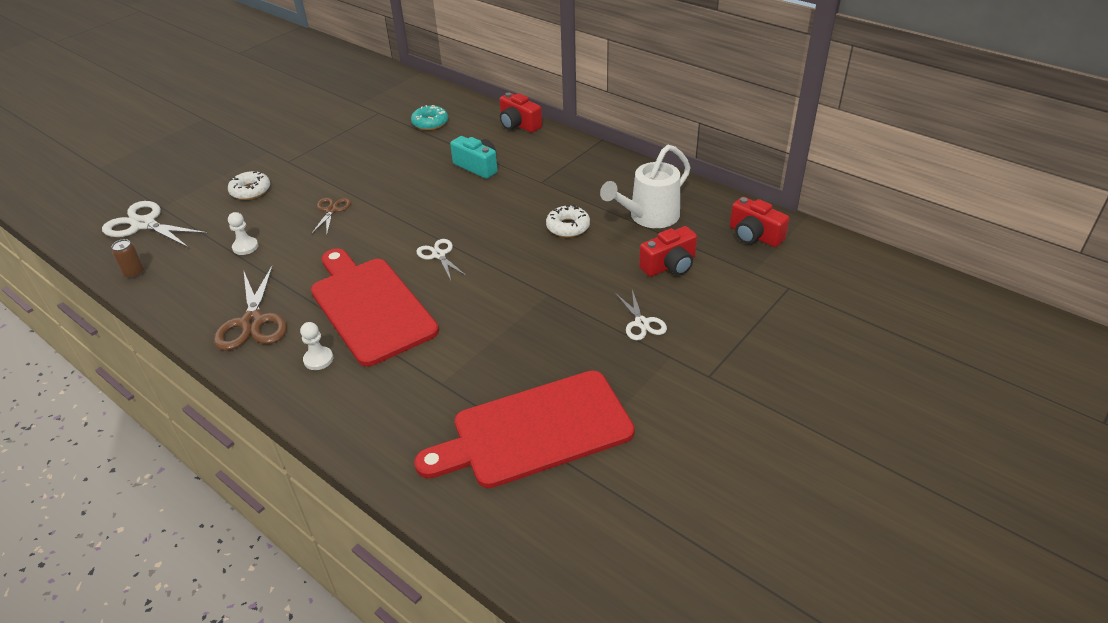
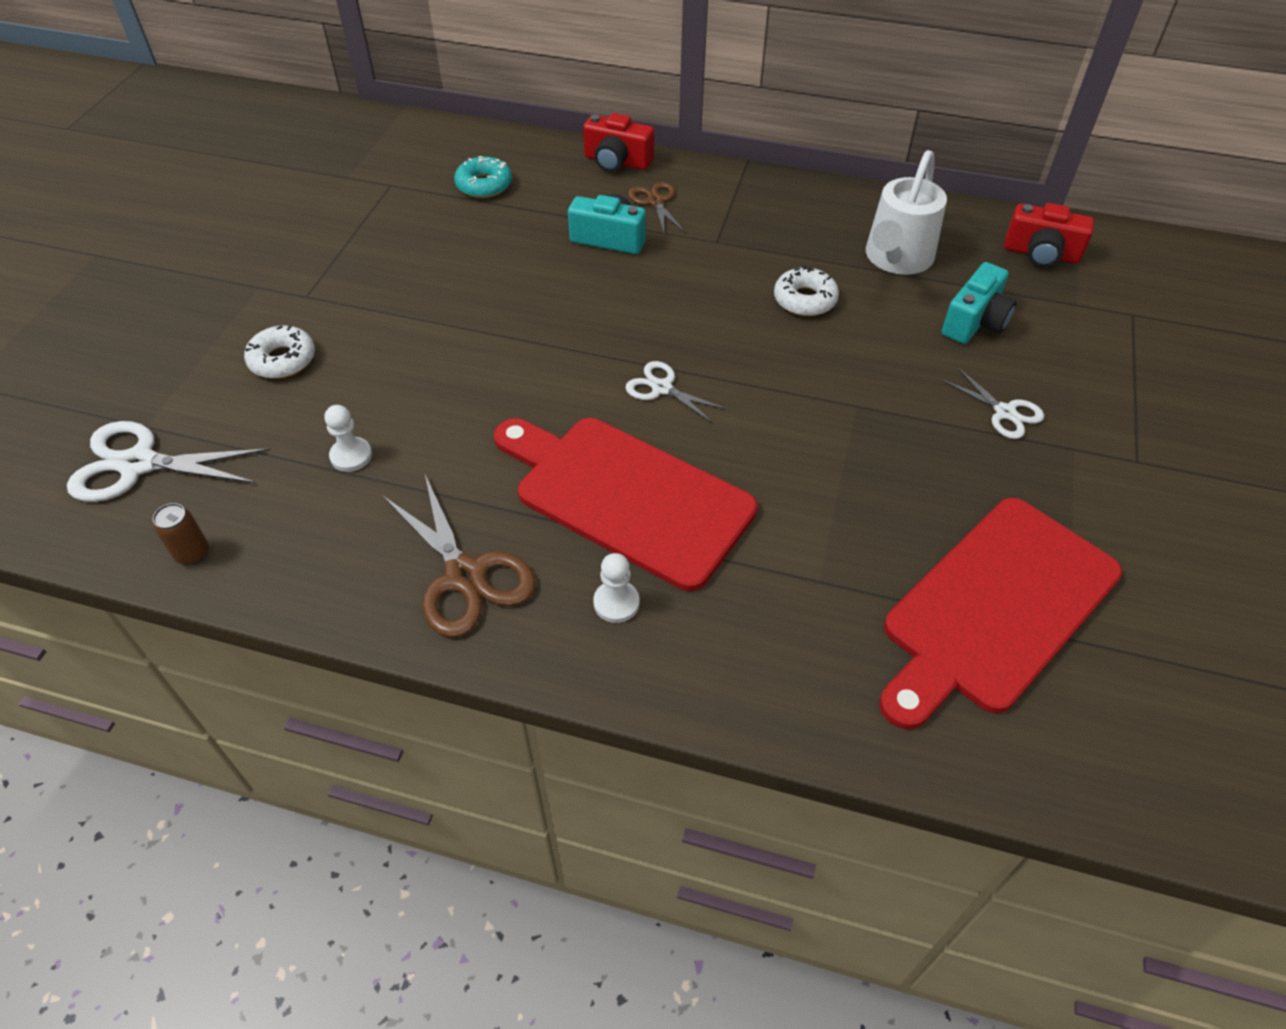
camera: 25 degrees left, 10 degrees up
brown scissors [311,198,351,234] -> brown scissors moved to [629,182,685,233]
red camera [639,226,697,277] -> turquoise camera [942,262,1017,344]

